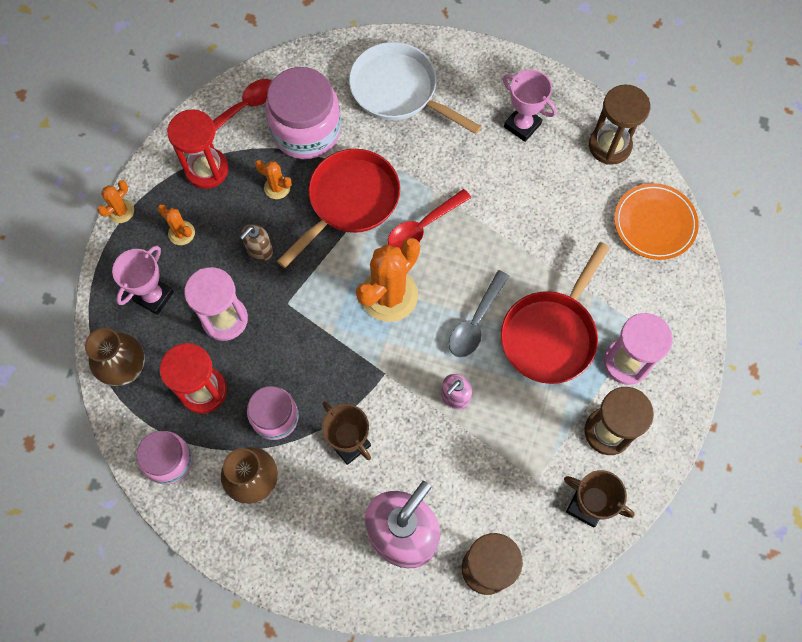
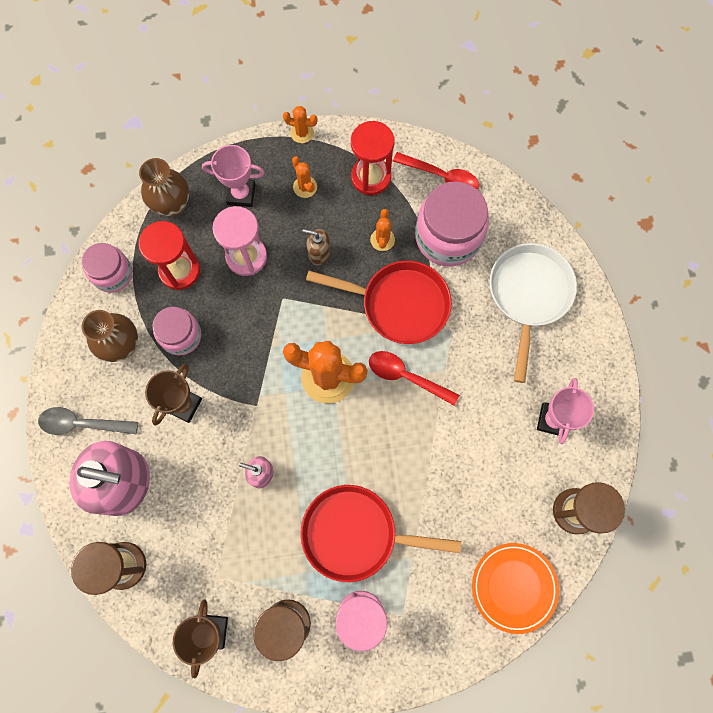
camera: 65 degrees right, 5 degrees up
orange cactus [158,204,195,245] -> orange cactus turned 45 degrees counterclockwise [292,156,317,198]
grey spoon [449,270,509,358] -> grey spoon moved to [38,407,138,435]

